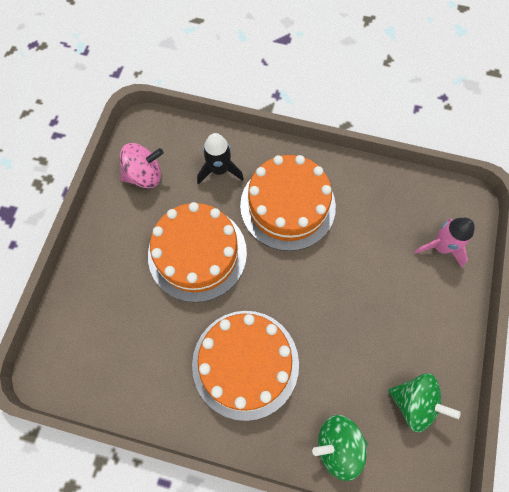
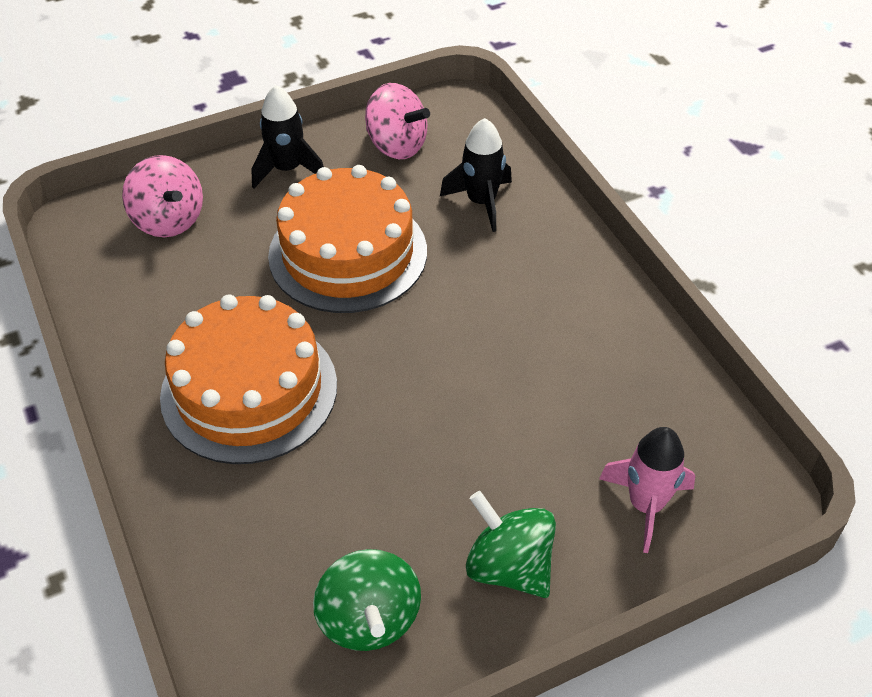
camera: 50 degrees right, 20 degrees down
orange cake [240,155,336,251] -> none
green spinning top [312,415,368,481] -> green spinning top moved to [466,491,556,598]
none -> pink spinning top [122,155,203,237]
none -> black rocket [251,85,324,188]

